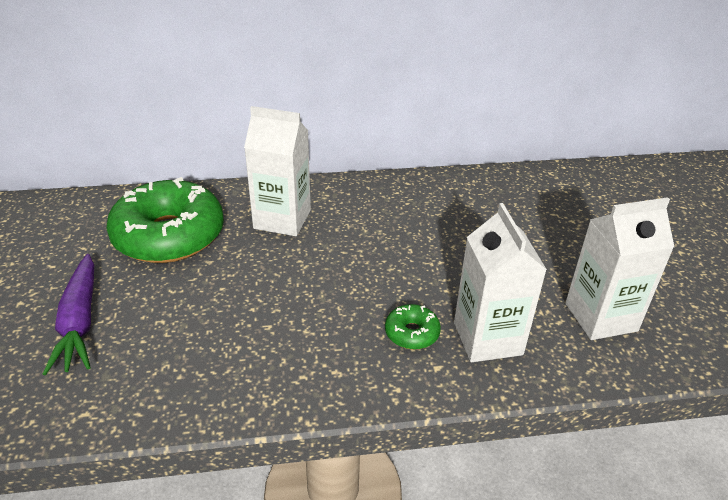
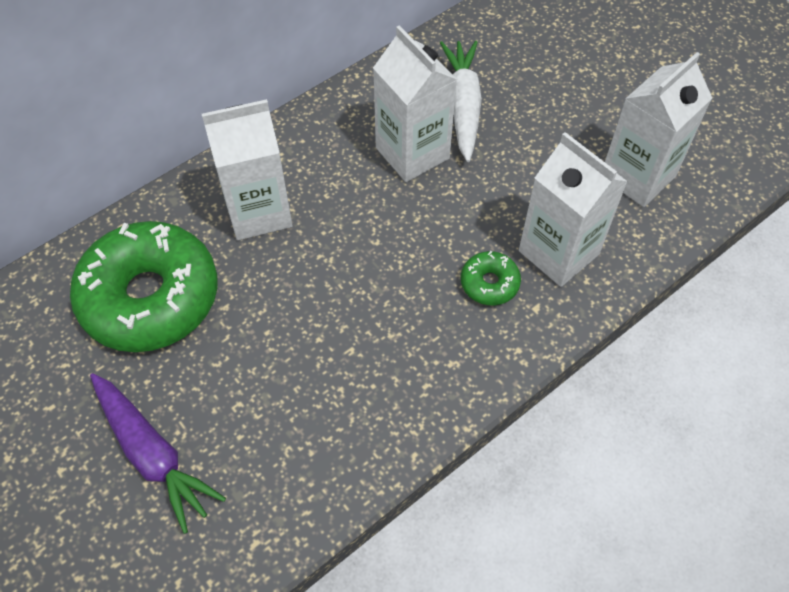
camera: 30 degrees left, 20 degrees up
none -> white carton [373,25,457,182]
none -> white carrot [440,41,482,162]

